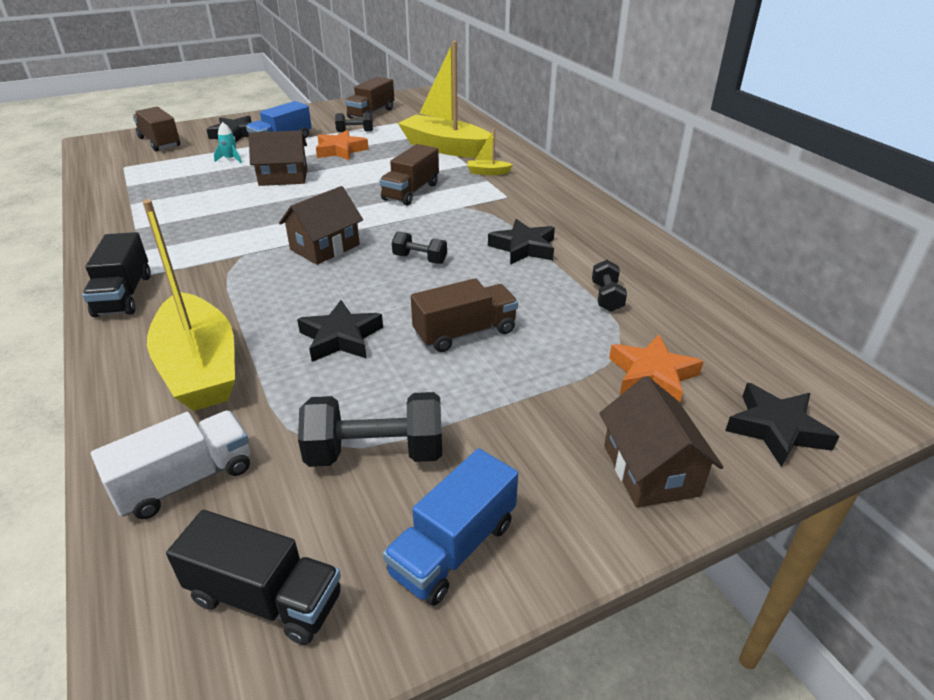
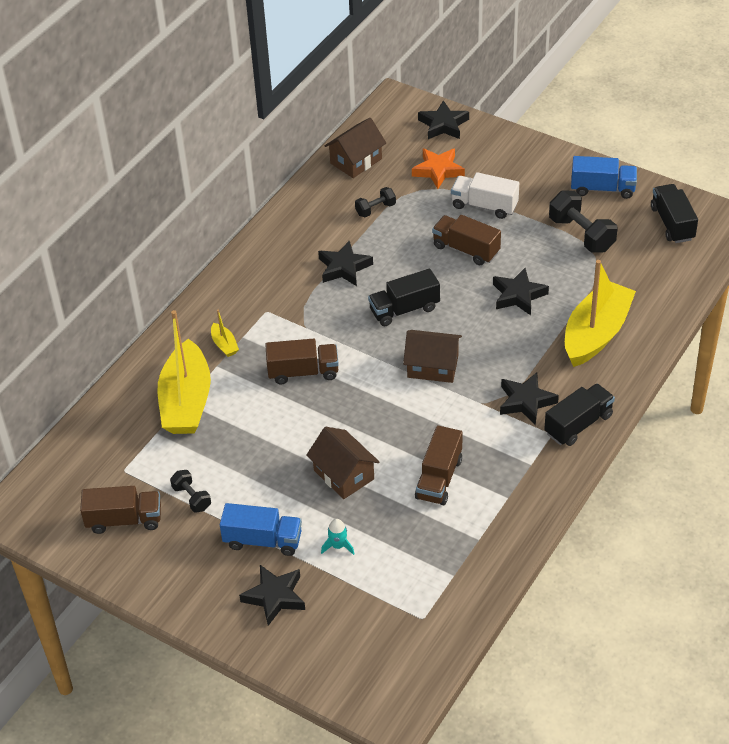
camera: 120 degrees left, 10 degrees up
white truck [91,411,250,519] -> white truck moved to [451,172,519,219]
brown truck [133,107,180,151] -> brown truck moved to [415,425,463,505]
orange star [316,130,369,160] -> none
black dumbbell [392,231,447,264] -> black truck [368,269,440,326]
brown house [599,376,723,508] -> brown house moved to [324,118,386,178]
none -> black star [500,372,559,425]

